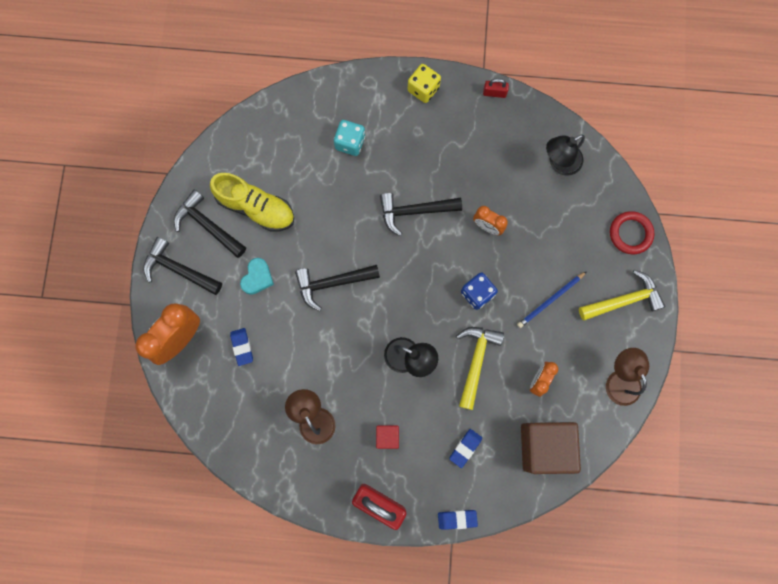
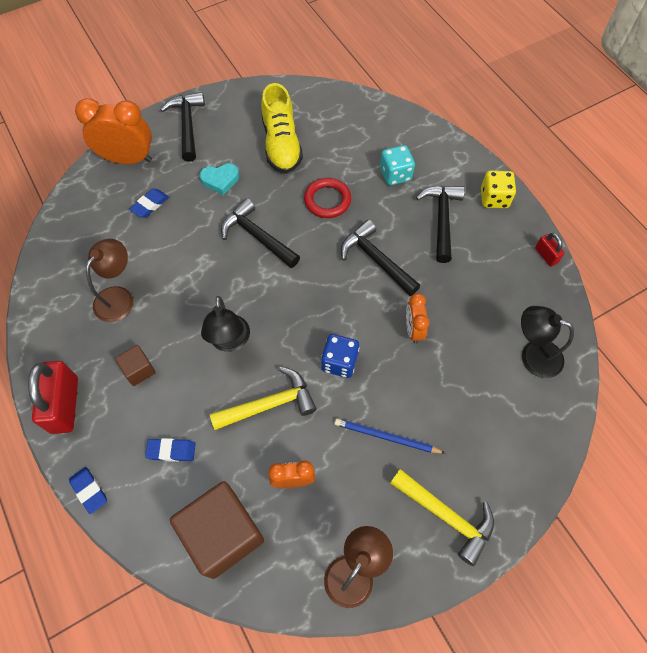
camera: 55 degrees right, 15 degrees down
black hammer [174,189,246,258] -> black hammer moved to [416,186,465,263]
red cube [376,425,399,449] -> brown cube [115,345,156,386]
red ring [610,211,654,254] -> red ring moved to [304,178,351,218]

